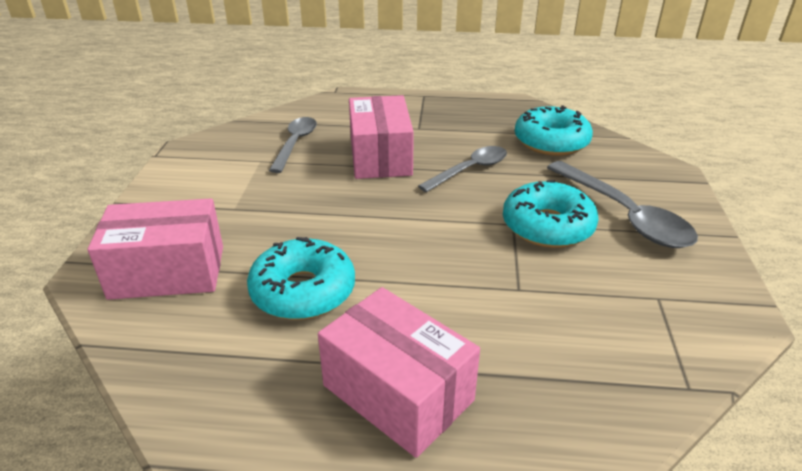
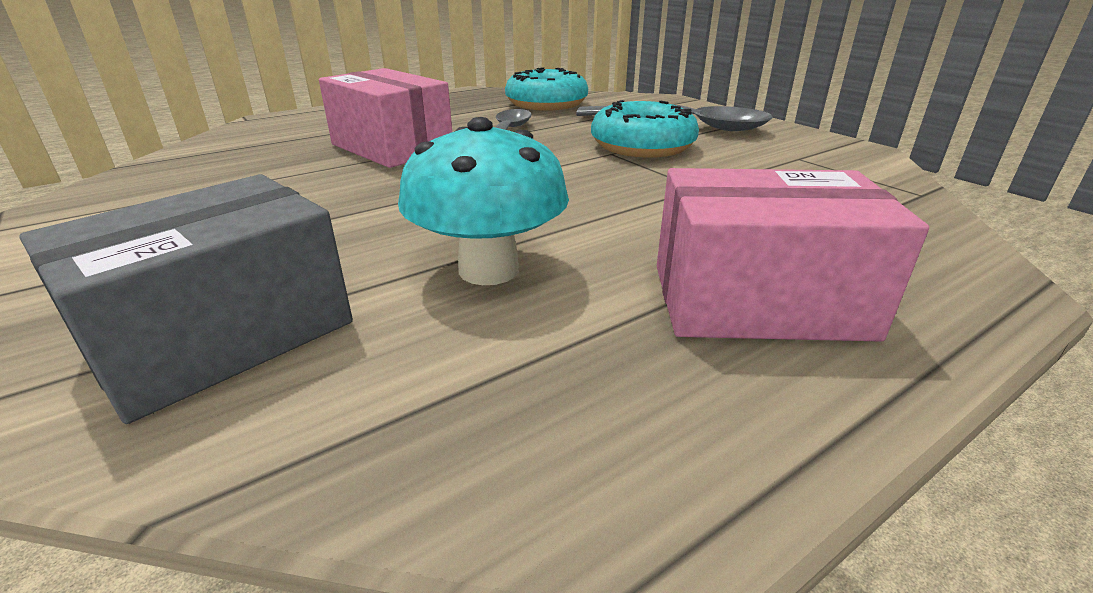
camera: 40 degrees left, 5 degrees down
pink box [88,199,223,300] -> grey box [19,174,353,424]
turquoise donut [247,237,355,320] -> turquoise mushroom [398,117,569,285]
grey spoon [269,117,317,173] -> none

